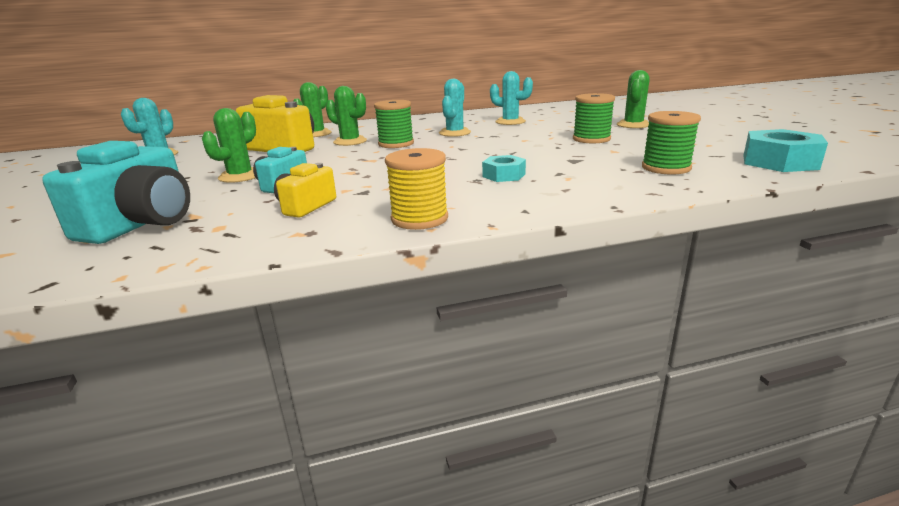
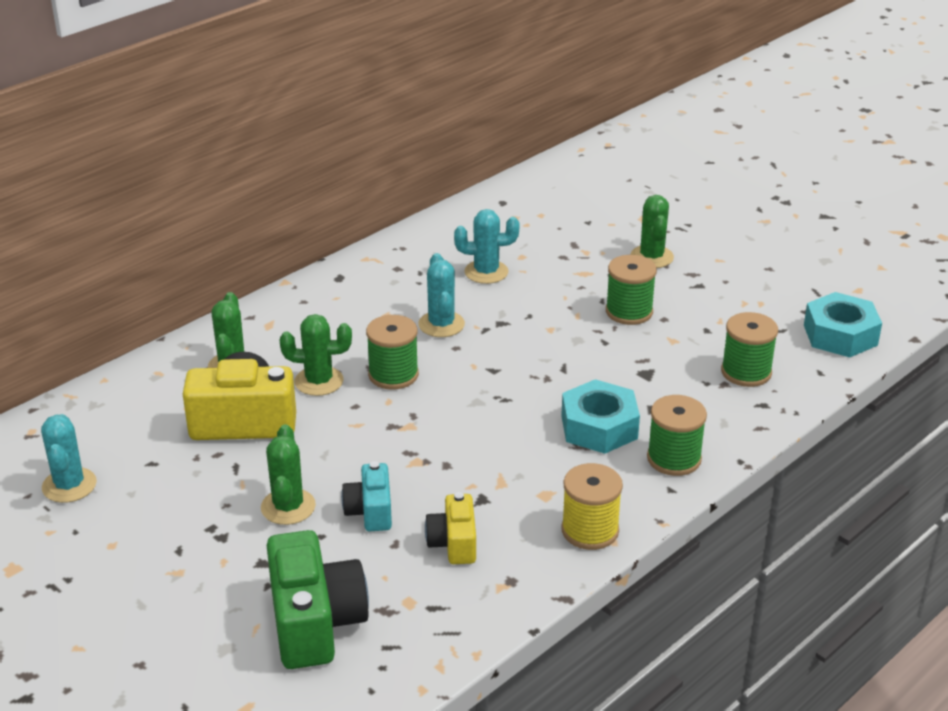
camera: 30 degrees left, 10 degrees up
turquoise camera [42,141,190,244] -> green camera [267,530,369,669]
turquoise nut [482,155,526,182] -> turquoise nut [561,379,640,454], size x1.66
none -> green spool [647,395,707,476]

